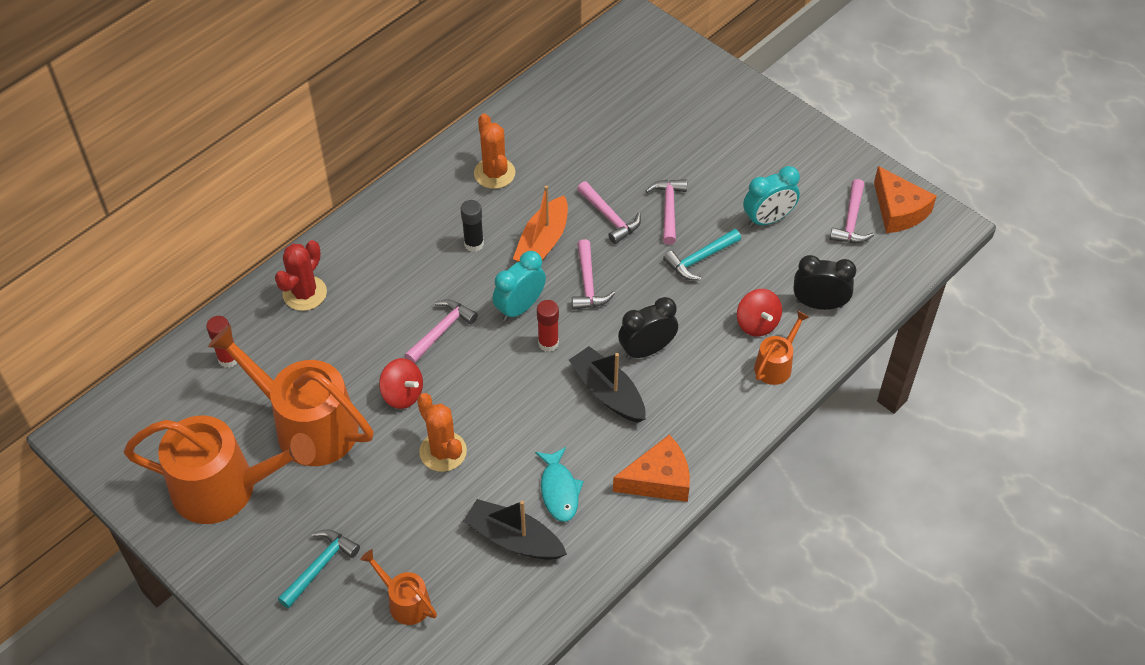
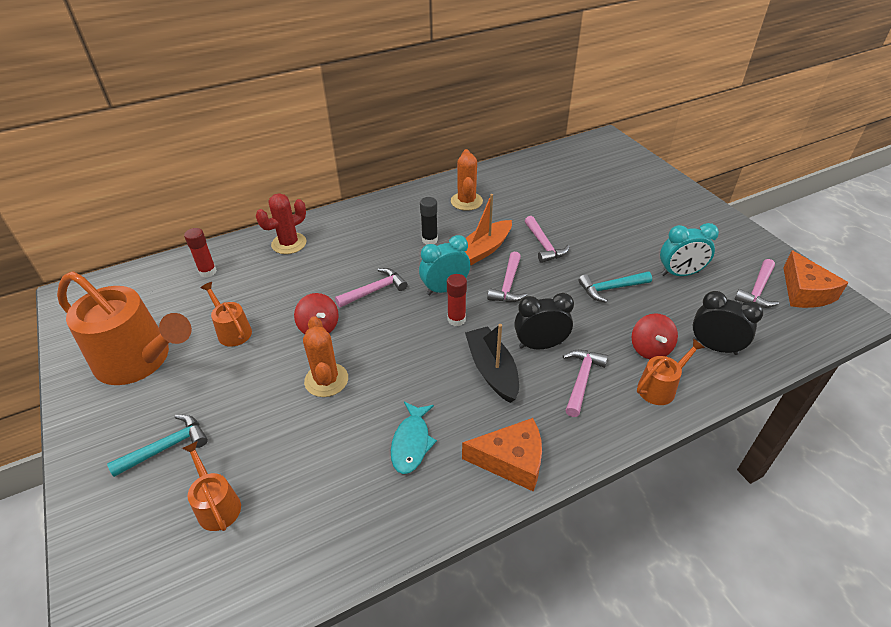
camera: 20 degrees right, 10 degrees down
orange watering can [208,325,373,466] -> orange watering can [200,282,252,347], size x0.47
black boat [463,499,567,560] -> none
pink hammer [645,179,687,245] -> pink hammer moved to [563,350,608,417]

